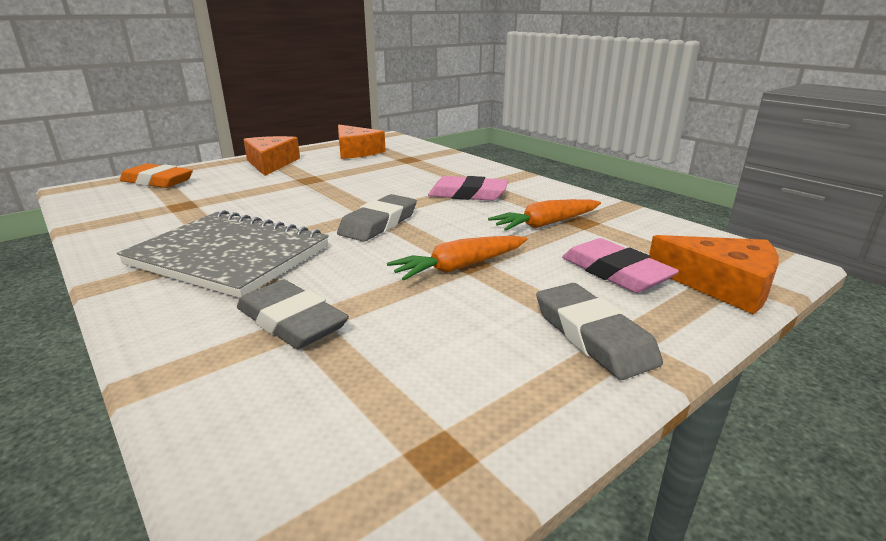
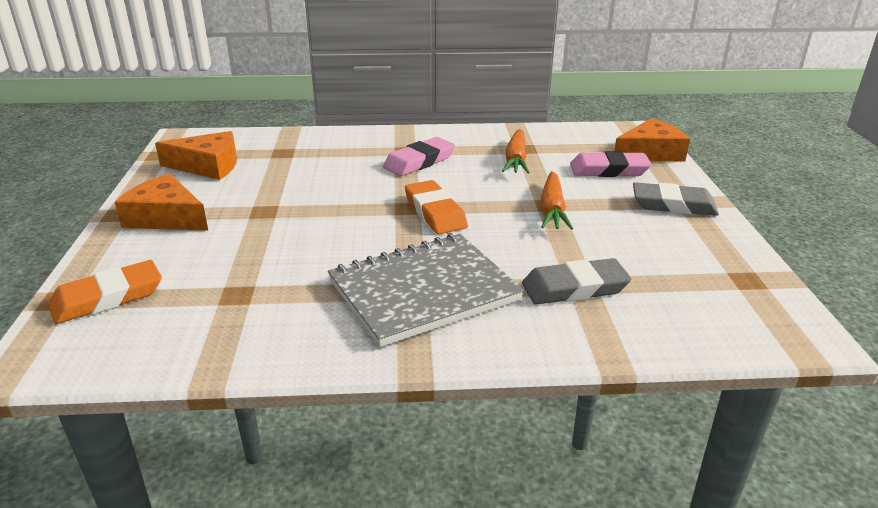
camera: 55 degrees left, 5 degrees up
grey eraser [337,194,417,242] -> orange eraser [405,180,468,234]

